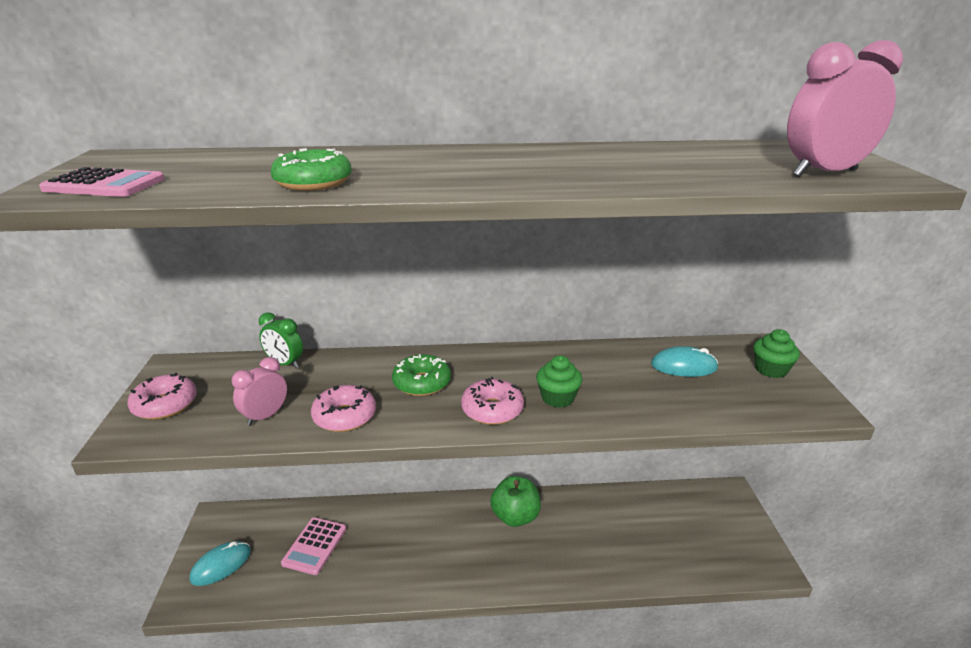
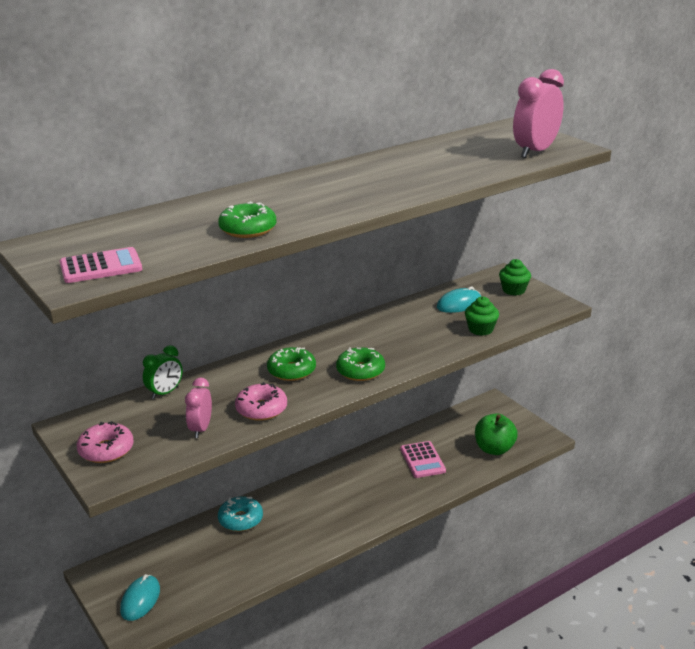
camera: 30 degrees left, 0 degrees up
green clock [259,312,303,368] -> green clock turned 45 degrees counterclockwise [143,345,183,399]
pink calculator [281,517,346,575] -> pink calculator moved to [400,441,446,478]
pink donut [461,377,524,425] -> green donut [336,347,385,381]
green apple [490,476,541,527] -> green apple moved to [475,413,518,455]
green cupcake [536,355,583,408] -> green cupcake moved to [465,296,499,336]
none -> turquoise donut [218,496,263,531]

